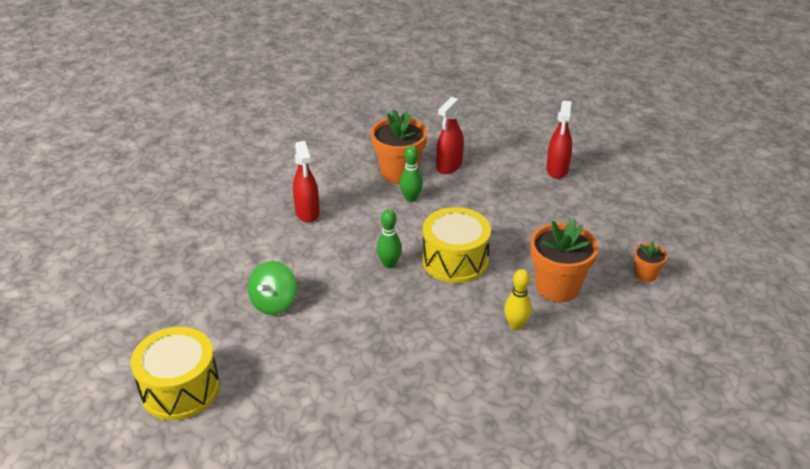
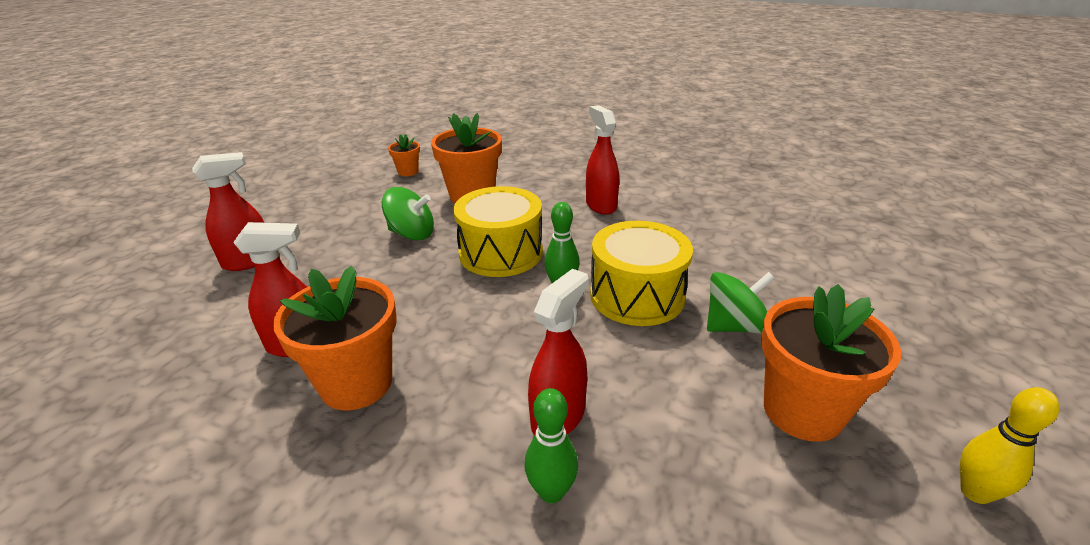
camera: 130 degrees left, 5 degrees down
yellow drum [131,327,220,420] -> yellow drum moved to [590,221,693,326]
green bowling pin [400,146,423,202] -> green bowling pin moved to [525,388,578,503]
yellow bowling pin [504,269,532,330] -> yellow bowling pin moved to [960,387,1060,504]
none -> green spinning top [382,187,434,241]
none -> red spray bottle [586,105,619,215]
none -> orange flower pot [761,284,901,442]

